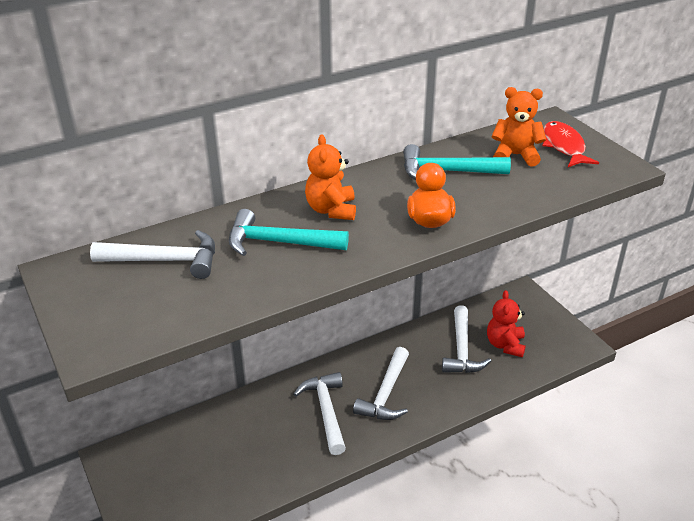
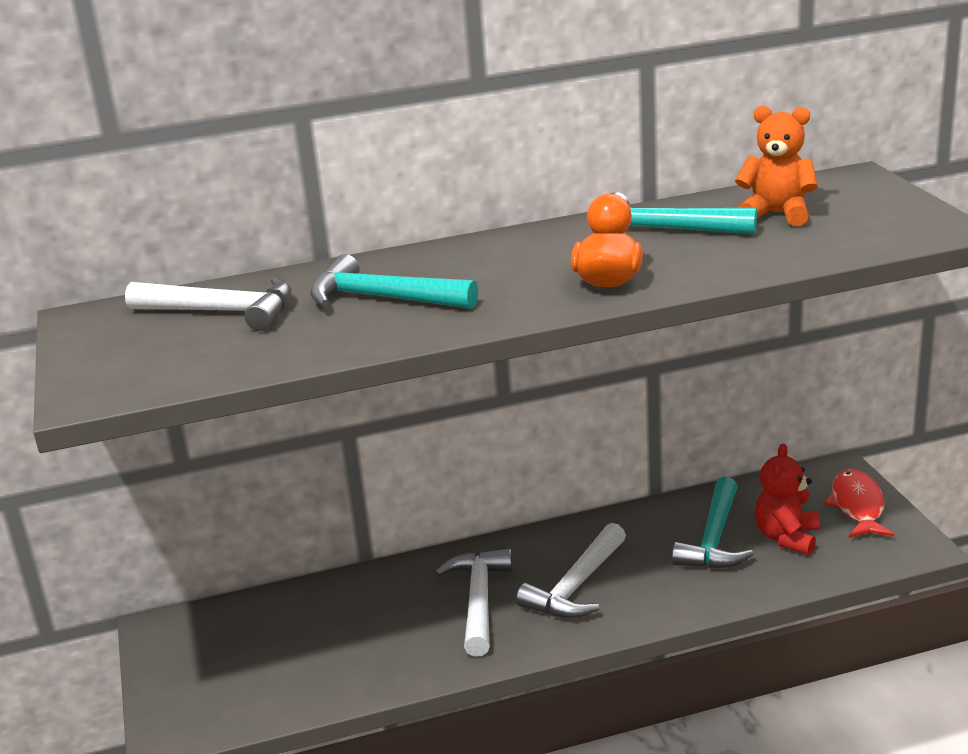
camera: 15 degrees right, 10 degrees down
orange teddy bear [305,135,356,220] -> none
white hammer [442,305,491,373] -> turquoise hammer [672,477,754,569]
red fish [542,121,599,167] -> red fish moved to [824,469,894,538]

